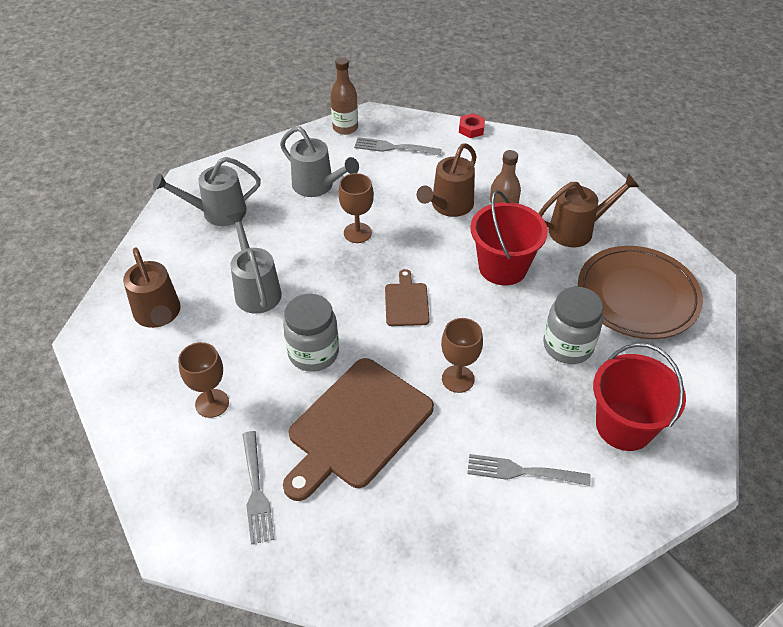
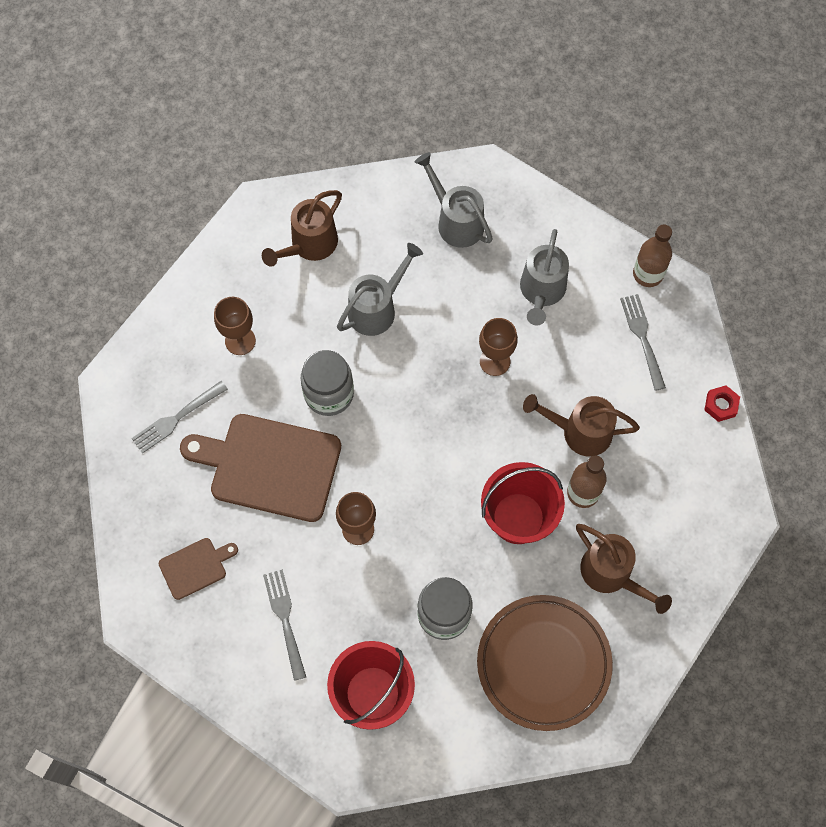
camera: 65 degrees right, 20 degrees up
brown cutting board [385,269,430,326] -> brown cutting board moved to [159,538,238,600]

